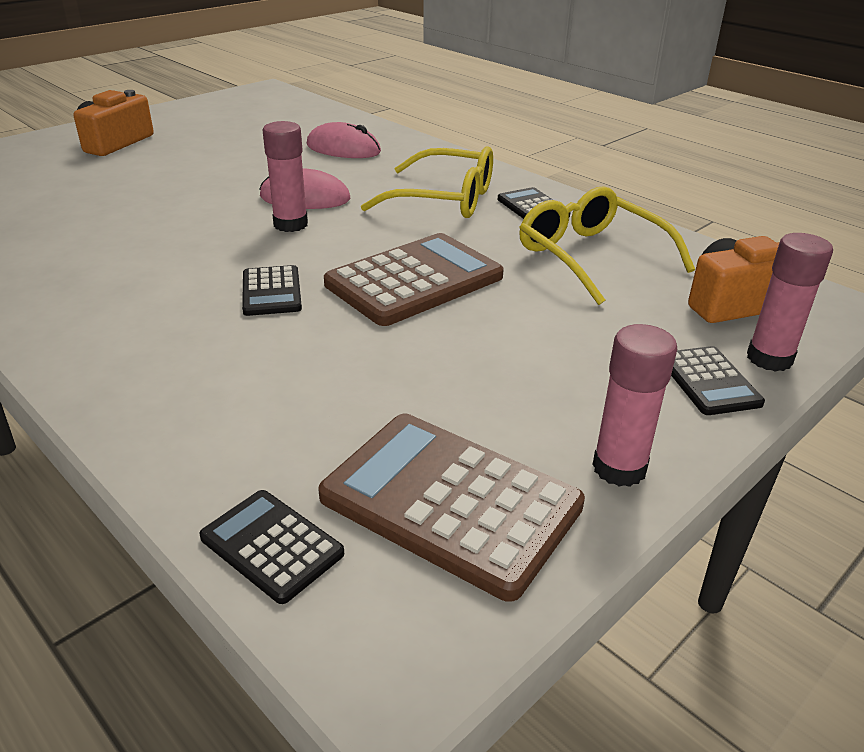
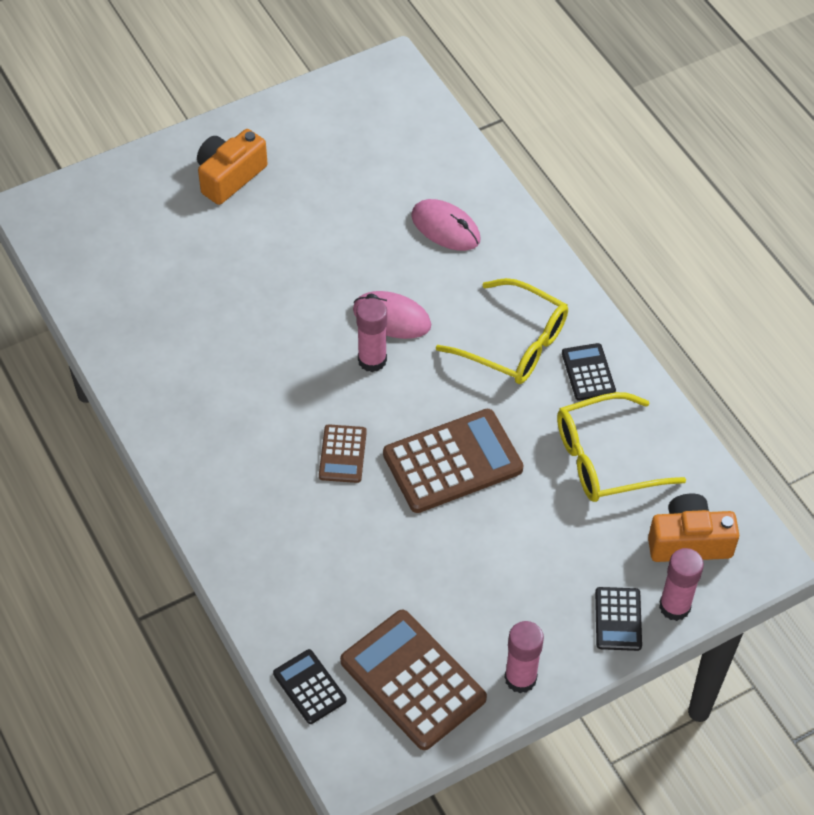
camera: 15 degrees right, 20 degrees up
black calculator [242,265,302,316] -> brown calculator [319,424,367,483]
yellow glasses [519,186,695,305] -> yellow glasses turned 90 degrees counterclockwise [557,392,686,502]

